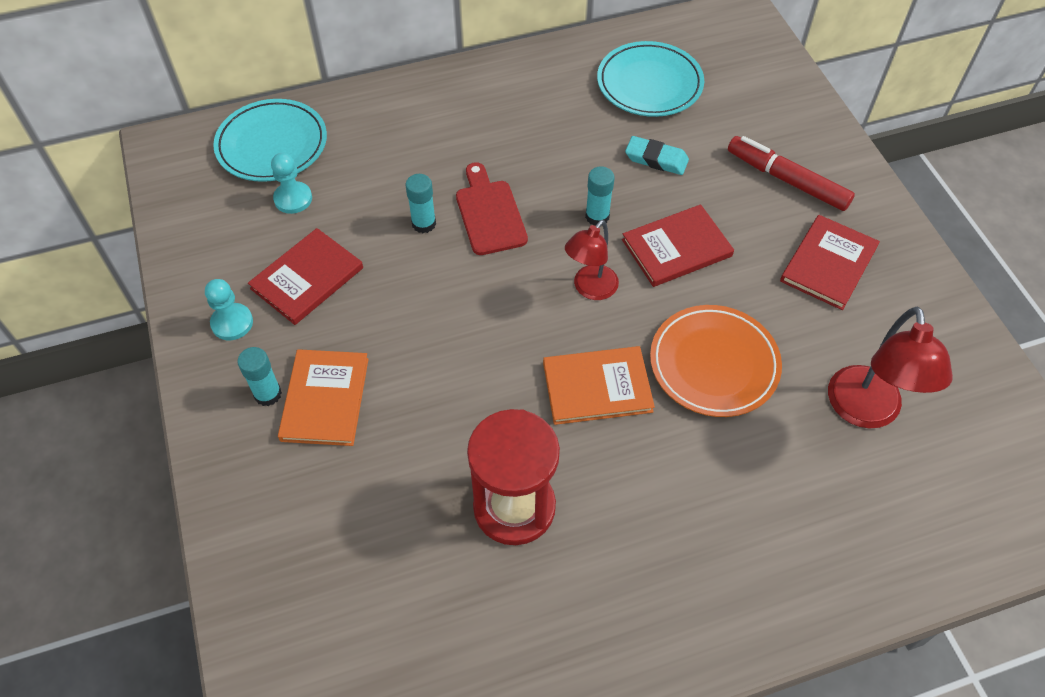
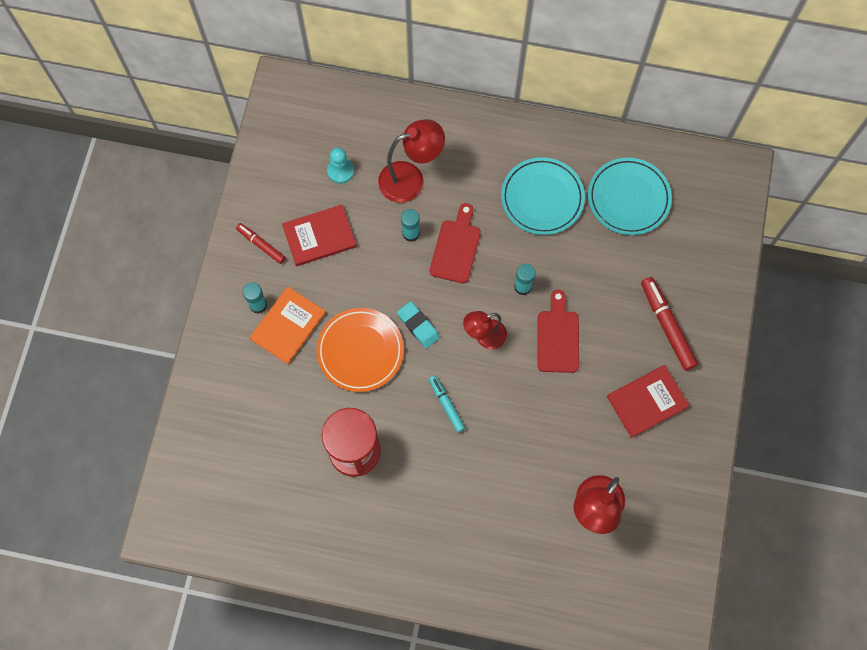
camera: 30 degrees right, 15 degrees up
turquoise pawn [205,279,253,340] -> red marker [236,223,286,264]
turquoise plate [213,99,327,182] -> turquoise plate moved to [501,157,585,235]
orange book [543,346,655,425] -> turquoise marker [429,375,465,433]
red book [622,204,734,287] -> red cutting board [537,290,579,373]
turquoise eraser [625,136,689,175] -> turquoise eraser moved to [397,301,440,348]
orange plate [650,305,782,417] -> orange plate moved to [316,308,404,392]
none -> red lamp [378,119,445,203]

